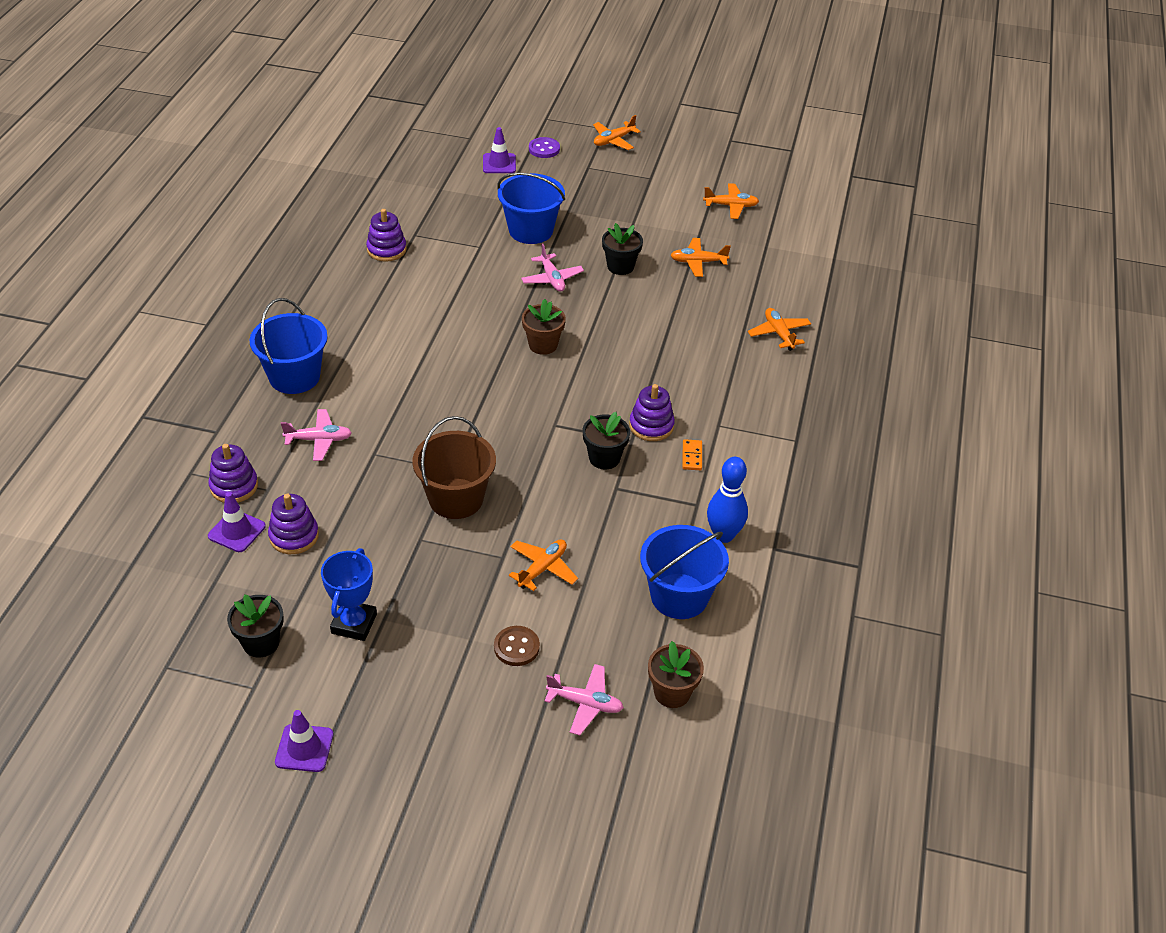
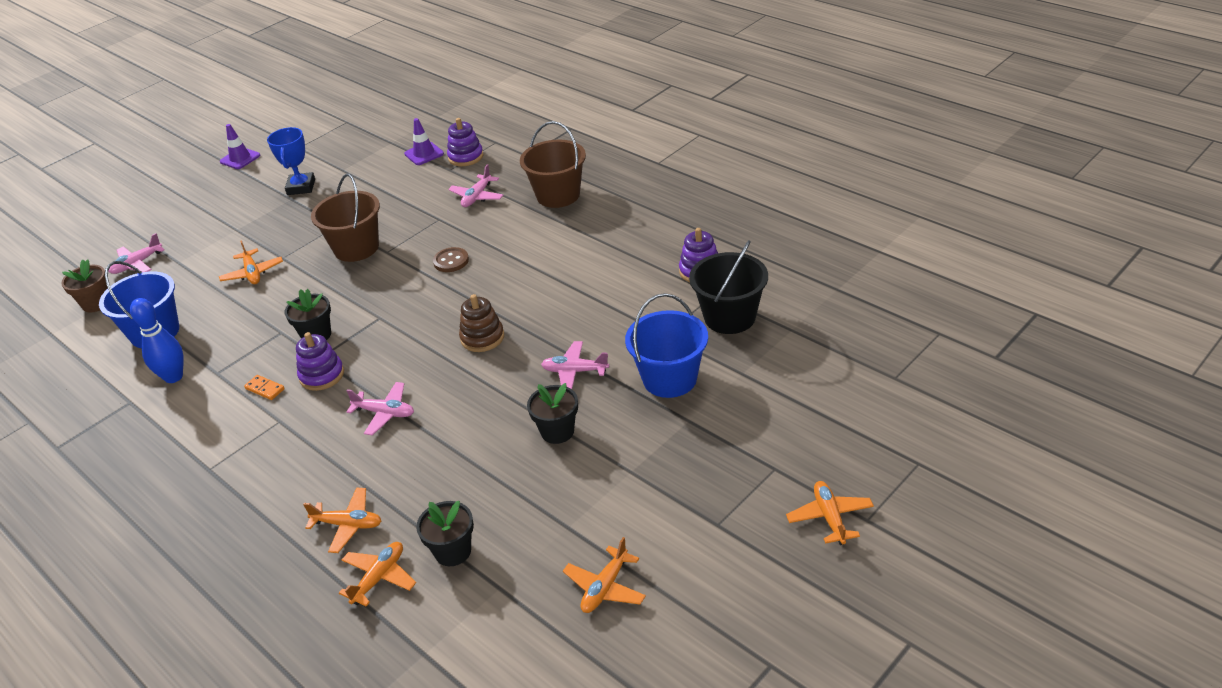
camera: 125 degrees right, 5 degrees down
black flower pot [227,594,284,658] -> black flower pot moved to [416,501,474,566]
blue bucket [250,298,328,394] -> brown bucket [520,121,586,208]
purple stacking toy [268,494,319,554] -> none
blue trophy [321,548,377,641] -> blue trophy turned 45 degrees clockwise [267,127,315,195]
purple traffic cone [483,127,516,173] -> none
brown button [494,626,540,666] -> brown button moved to [433,247,469,272]
brown flower pot [522,299,566,355] -> brown stacking toy [459,294,504,352]
purple button [529,137,560,158] -> none
orange plane [671,238,731,277] -> orange plane moved to [339,542,416,607]
none -> pink plane [346,382,414,436]
none -> black bucket [689,240,768,334]

